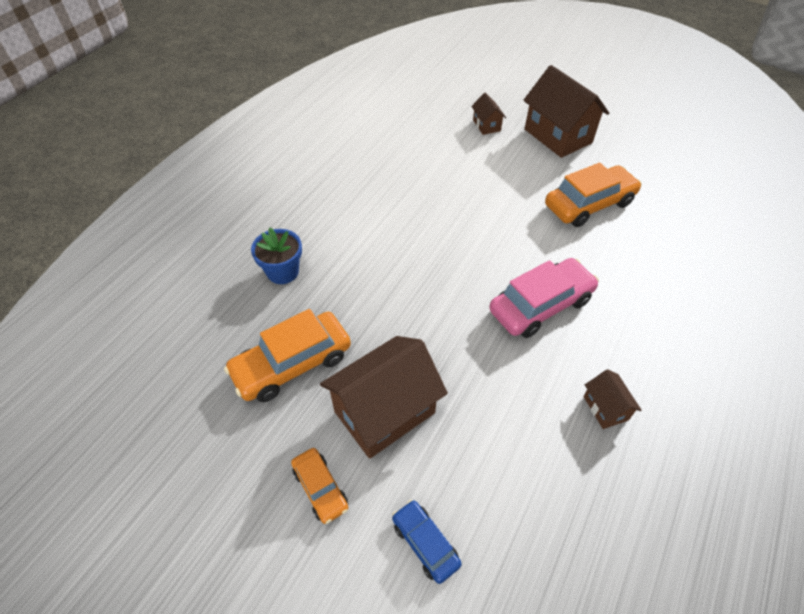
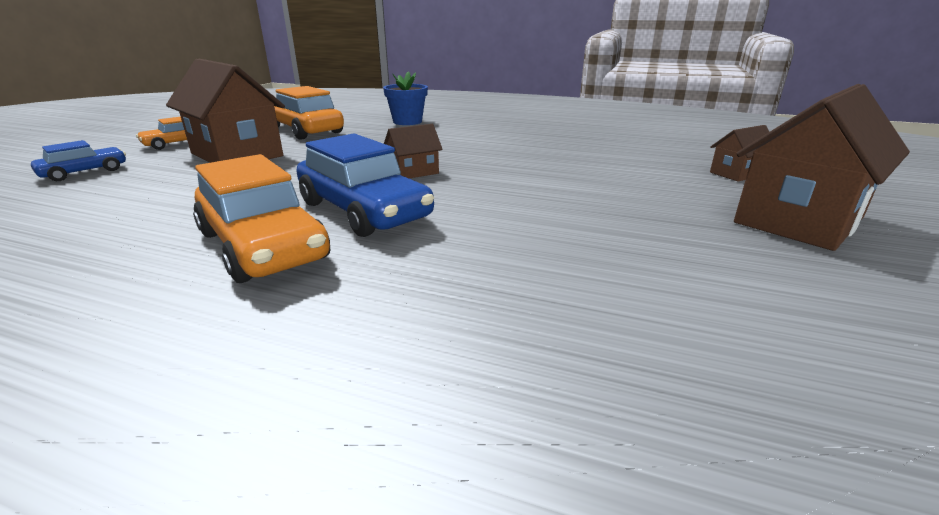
camera: 80 degrees right, 25 degrees down
pink car [489,258,599,338] -> blue car [296,133,434,237]
orange car [545,163,642,227] -> orange car moved to [193,154,330,283]
brown house [584,369,642,429] -> brown house moved to [384,124,443,179]

